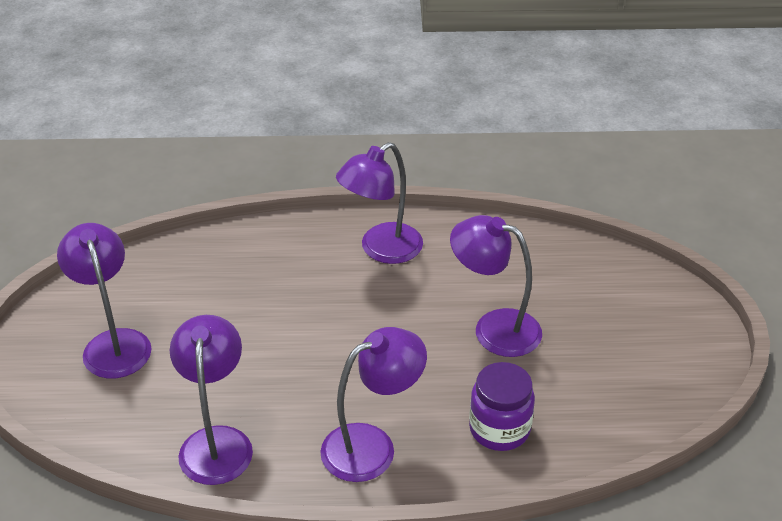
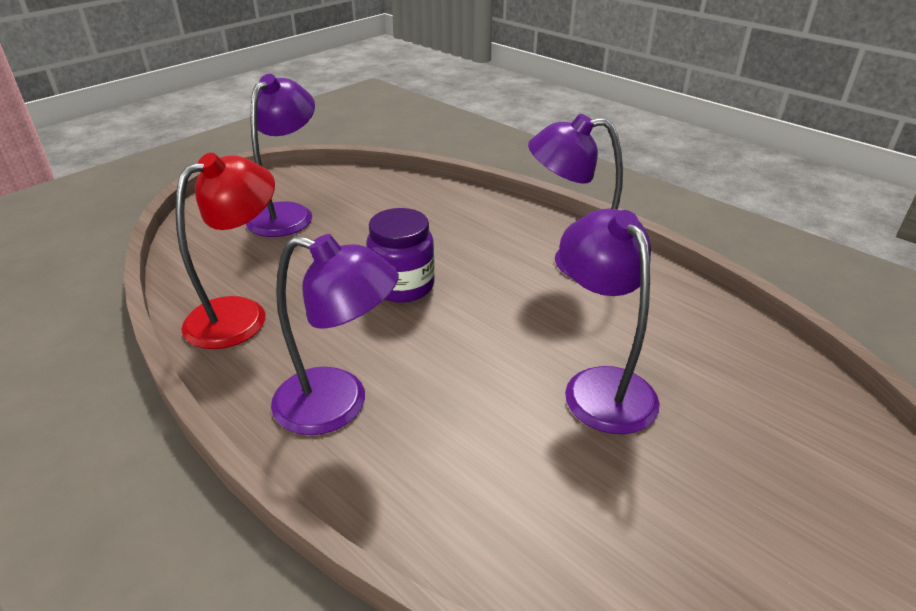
camera: 45 degrees right, 5 degrees down
purple lamp [170,315,253,485] -> red lamp [175,153,275,349]
purple jar [469,362,535,451] -> purple jar moved to [366,208,435,303]

